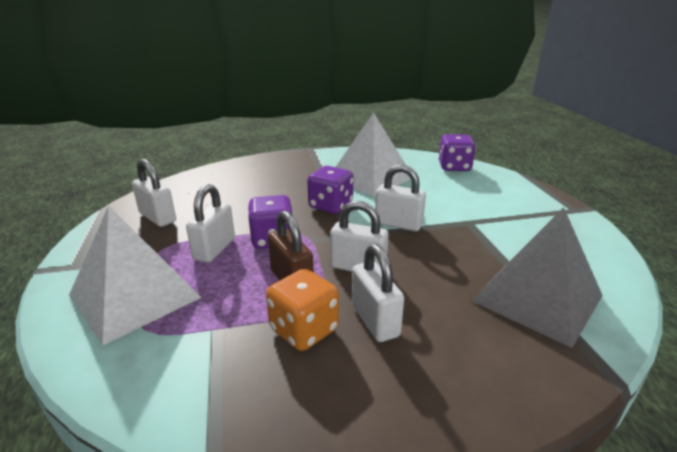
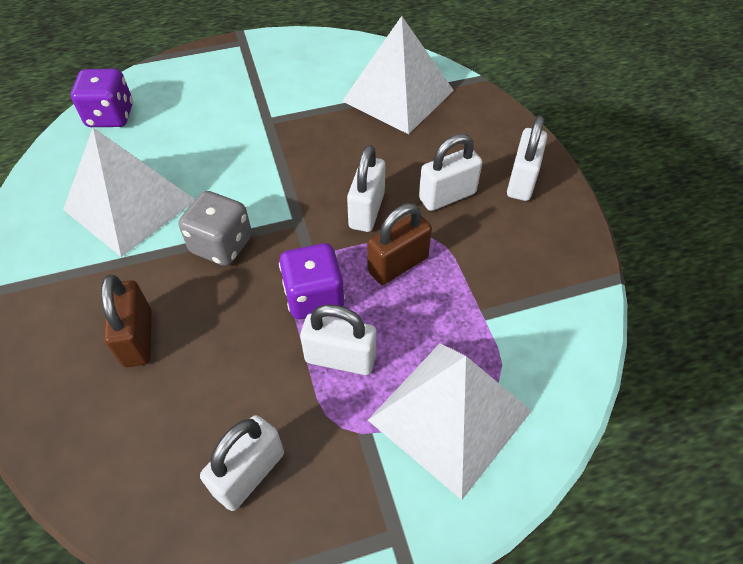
camera: 95 degrees left, 25 degrees up
orange dice [266,269,339,351] -> none
purple dice [307,166,353,214] -> grey dice [179,191,252,266]
white padlock [375,165,426,231] -> white padlock moved to [507,116,547,201]
grey pyramid [472,207,603,348] -> white pyramid [342,16,454,134]
none -> brown padlock [101,275,151,367]

